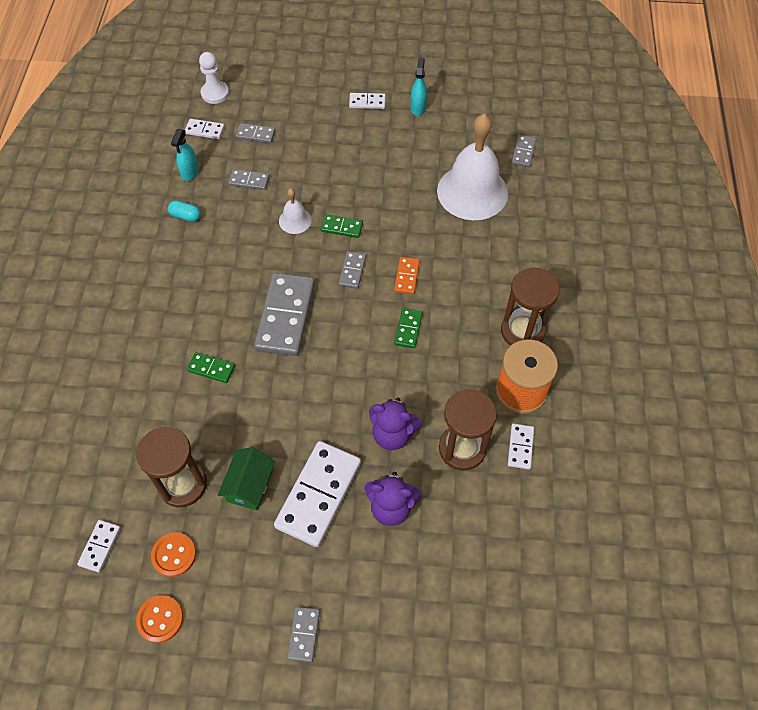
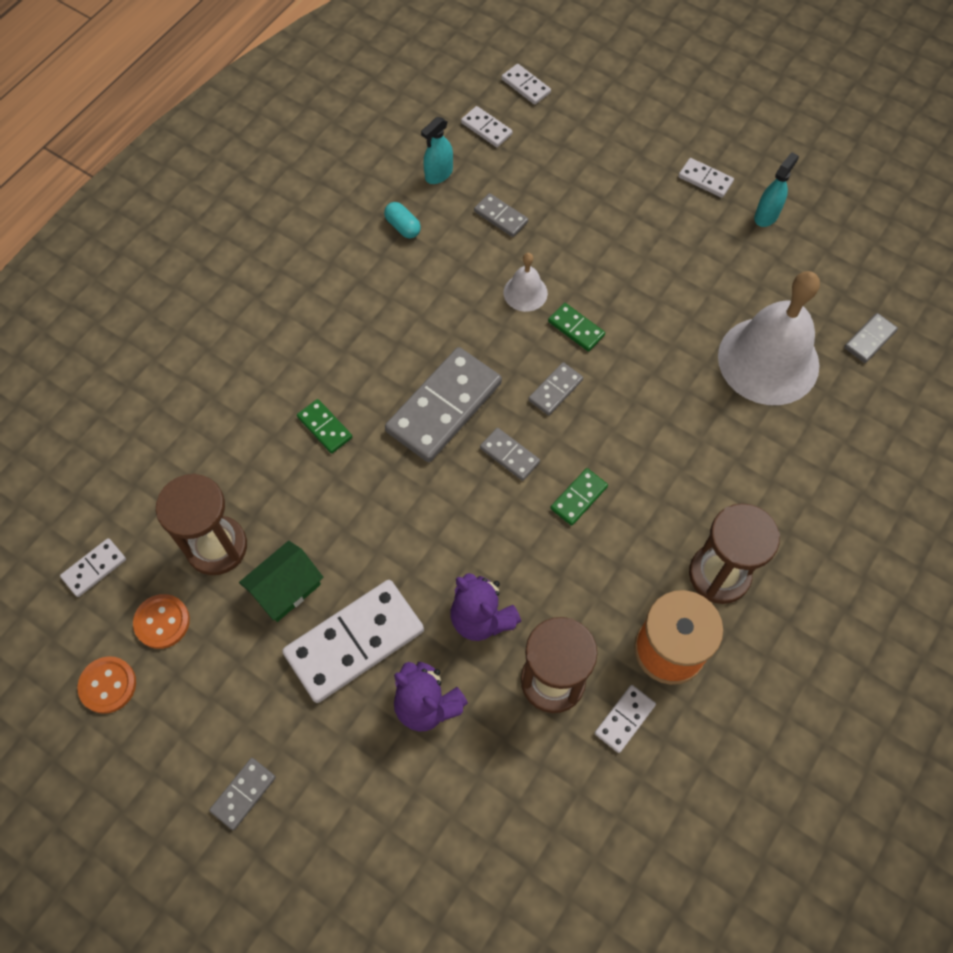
camera: 30 degrees right, 5 degrees up
white pawn [199,52,229,104] -> white domino [502,64,551,105]
grey domino [236,123,276,143] -> grey domino moved to [480,428,540,481]
orange domino [394,257,420,294] -> none

